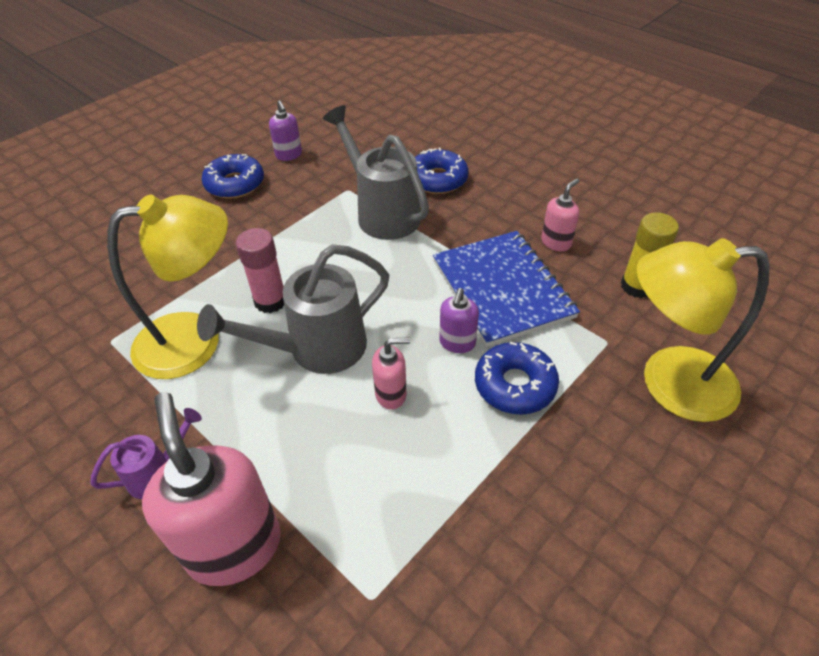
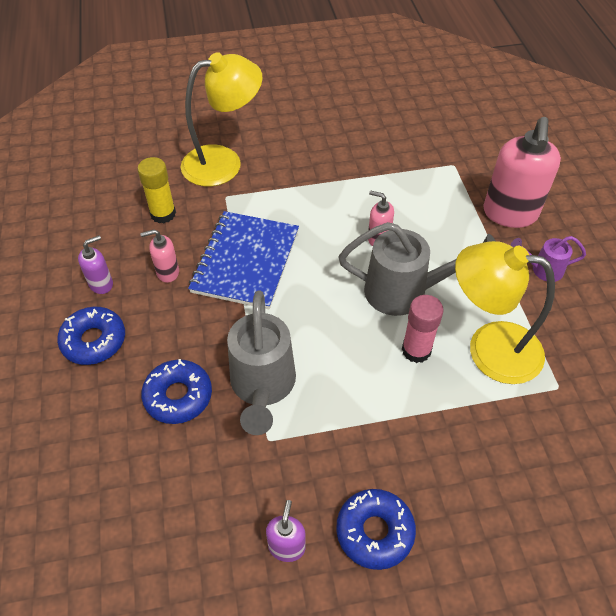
camera: 145 degrees left, 5 degrees up
purple soap dispenser [439,288,479,353] -> purple soap dispenser moved to [78,235,113,294]
blue donut [475,342,559,415] -> blue donut moved to [57,307,125,365]
yellow lamp [636,238,769,422] -> yellow lamp turned 60 degrees counterclockwise [181,52,263,186]

